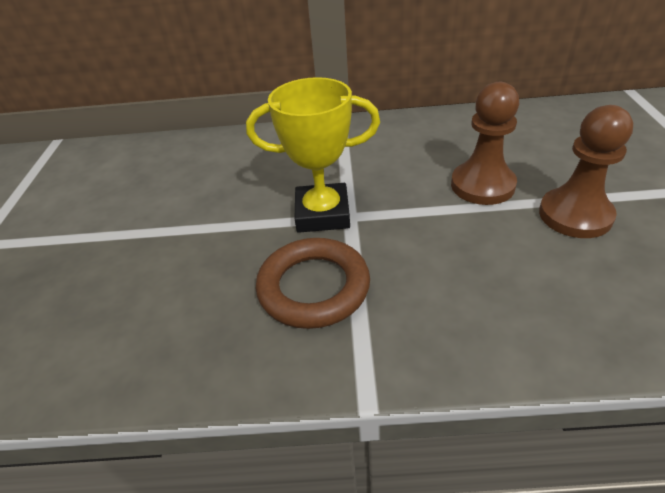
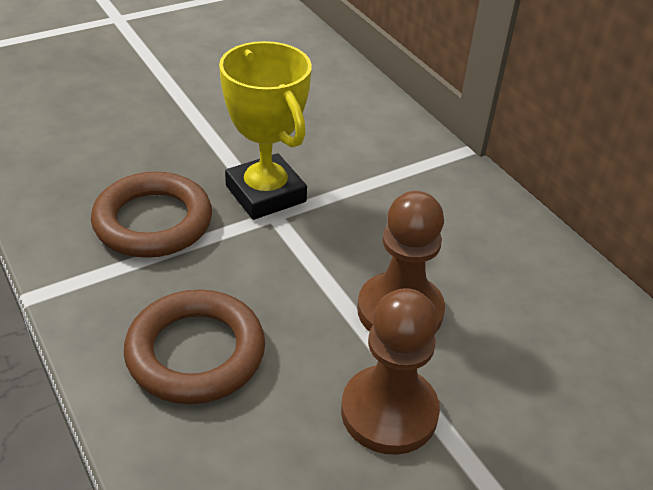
camera: 55 degrees right, 0 degrees up
none -> brown ring [124,289,265,404]

